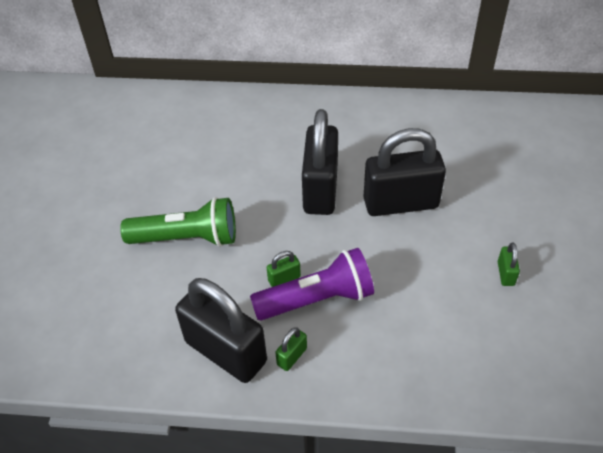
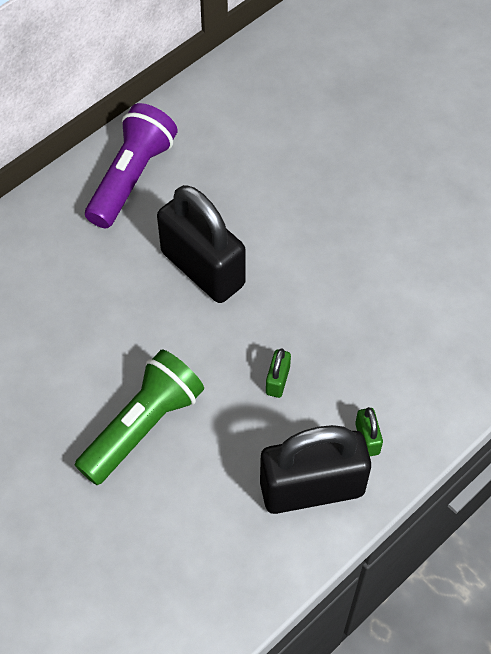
camera: 50 degrees left, 10 degrees up
purple flashlight [250,248,374,320] -> purple flashlight moved to [85,103,177,228]
black padlock [363,128,446,216] -> none
green padlock [498,243,520,286] -> none

